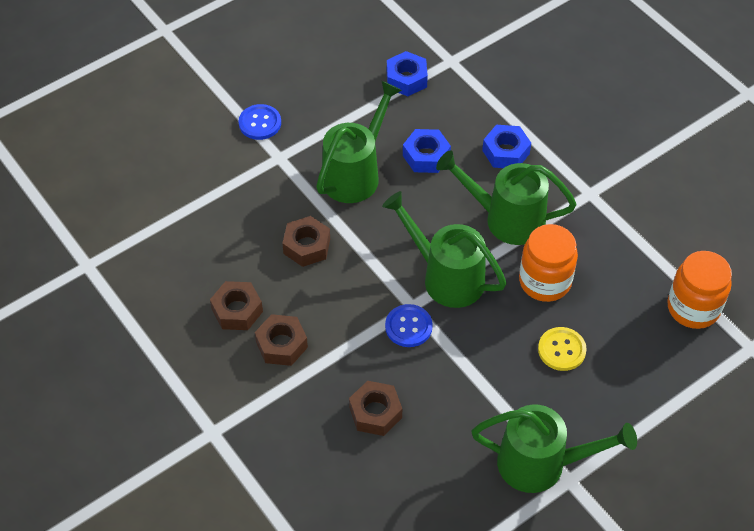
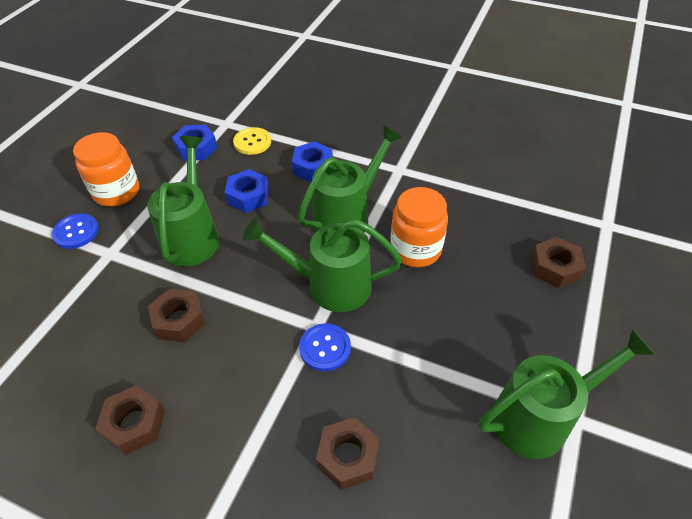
camera: 30 degrees left, 5 degrees down
brown nut [255,314,308,366] -> brown nut moved to [531,237,586,288]
green watering can [436,150,576,245] -> green watering can turned 150 degrees clockwise [298,125,402,232]
yellow button [538,327,587,371] -> yellow button moved to [233,127,271,155]
orange jar [667,251,732,329] -> orange jar moved to [73,132,139,207]

